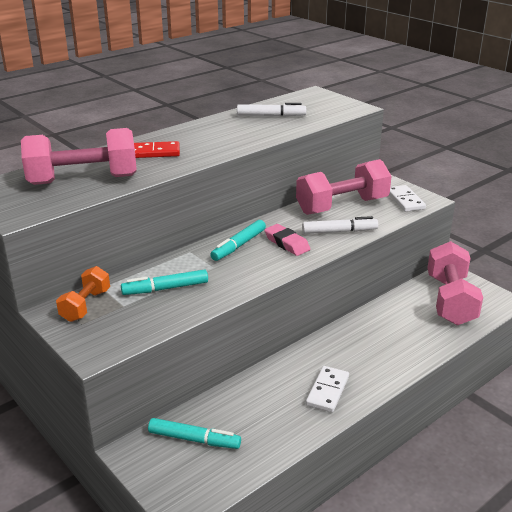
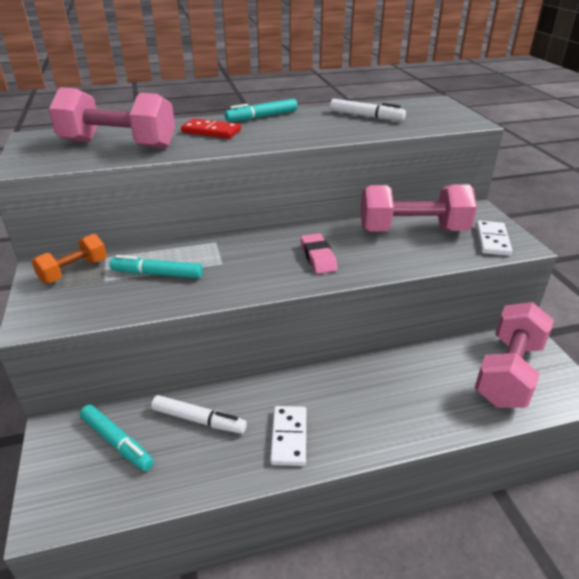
camera: 25 degrees right, 5 degrees up
turquoise marker [210,220,266,261] -> turquoise marker moved to [225,99,298,122]
white marker [302,216,378,234] -> white marker moved to [151,395,247,434]
white domino [306,366,349,412] -> white domino turned 45 degrees counterclockwise [270,406,306,466]

